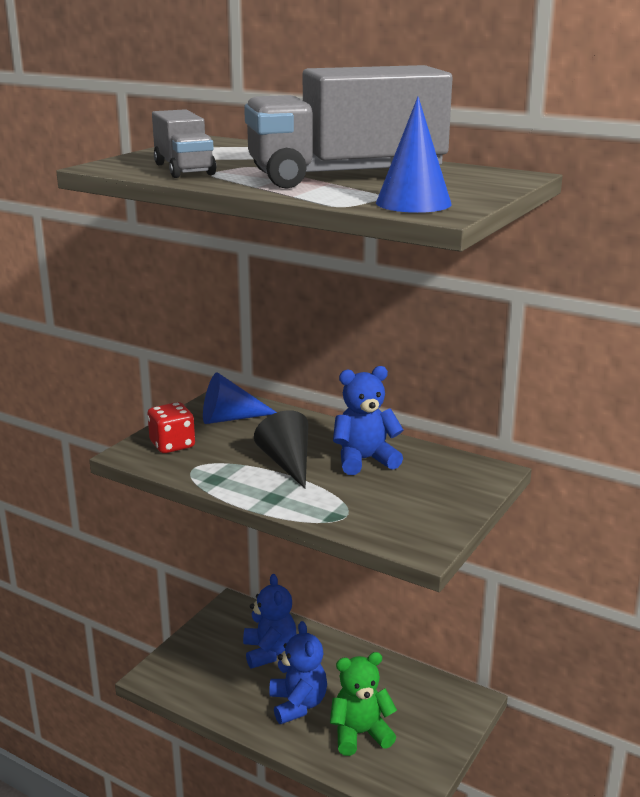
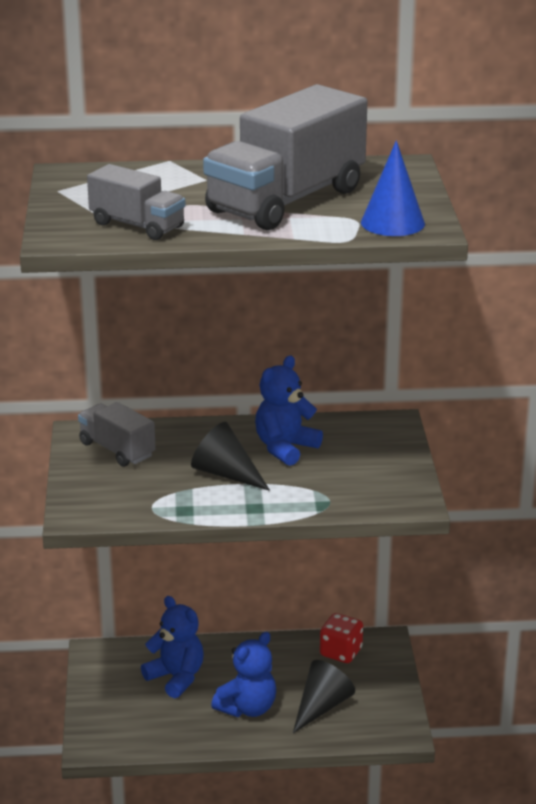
camera: 35 degrees left, 5 degrees up
red dice [147,402,195,453] -> red dice moved to [320,613,363,663]
blue cone [203,372,277,424] -> grey truck [78,402,156,467]
blue teddy bear [269,621,327,724] -> blue teddy bear turned 90 degrees clockwise [211,632,276,717]
green teddy bear [330,652,397,756] -> black cone [293,660,355,733]

